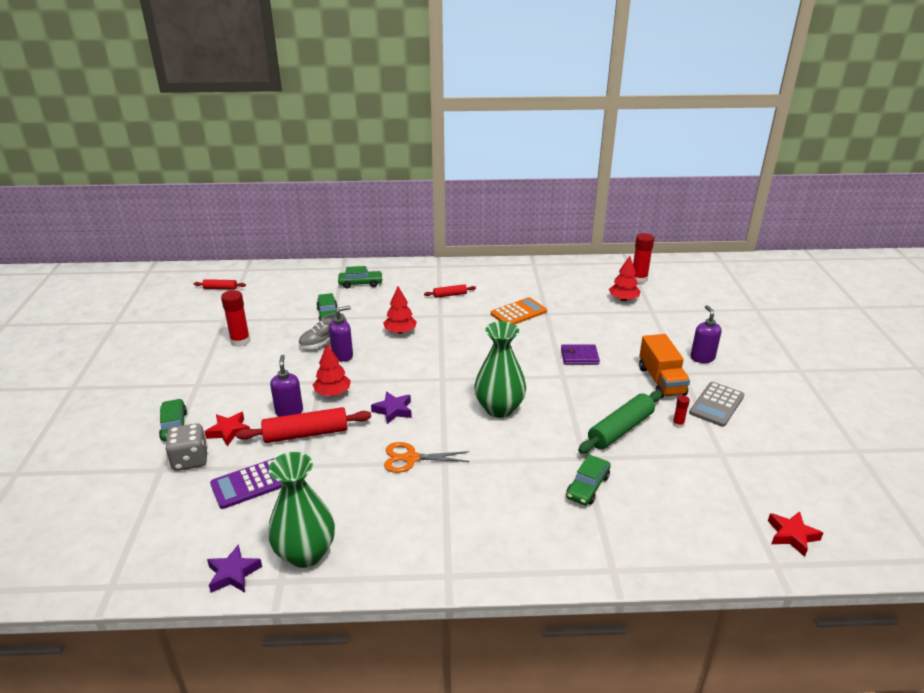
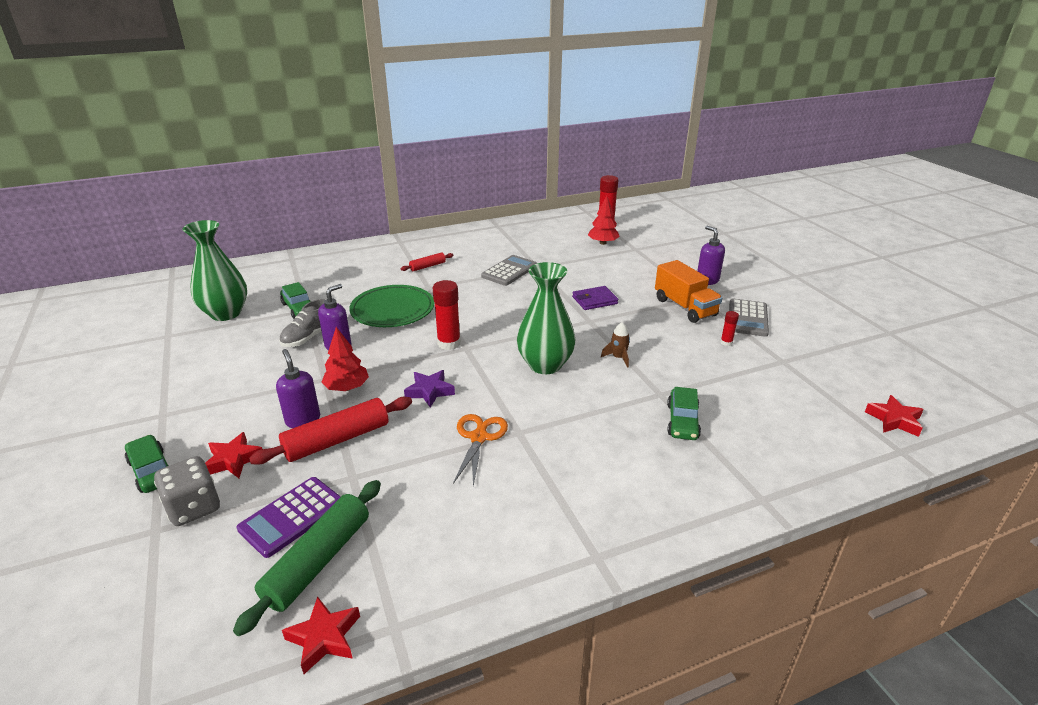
camera: 20 degrees left, 0 degrees up
red rolling pin [194,279,246,290] -> none
purple star [207,544,262,593] -> red star [282,596,360,674]
red glue stick [221,290,250,347] -> red glue stick moved to [433,280,461,350]
green vase [268,452,335,568] -> green vase moved to [183,220,247,321]
green car [338,266,383,288] -> none
red tree [383,286,417,334] -> green plate [349,285,434,327]
orange scissors [384,442,469,473] -> orange scissors turned 120 degrees clockwise [453,414,508,486]
orange calculator [491,297,547,324] -> grey calculator [481,255,537,286]
green rolling pin [578,391,662,453] -> green rolling pin moved to [233,480,381,636]
none -> brown rocket [601,322,630,368]

